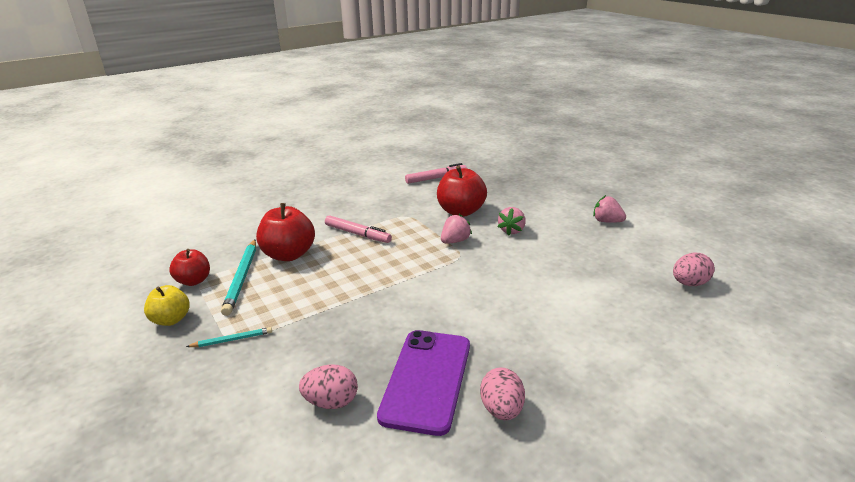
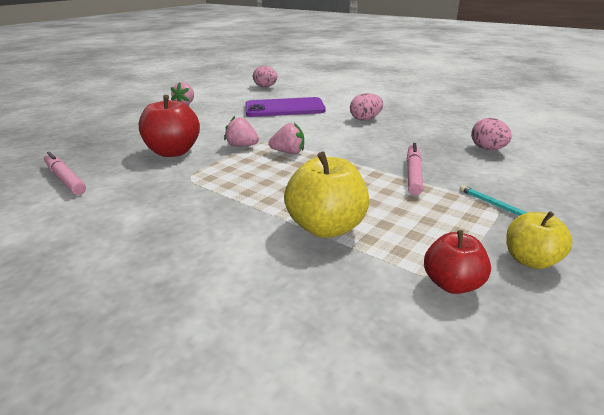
camera: 110 degrees left, 0 degrees up
turquoise pencil [221,239,256,316] -> none
red apple [256,203,315,261] -> yellow apple [284,151,369,238]
pink marker [325,215,392,243] -> pink marker moved to [407,143,423,195]
purple phone [377,330,470,436] -> purple phone moved to [245,97,326,117]
pink egg [480,367,525,420] -> pink egg moved to [350,93,383,121]
pink strawberry [497,207,526,236] -> pink strawberry moved to [269,123,304,154]

